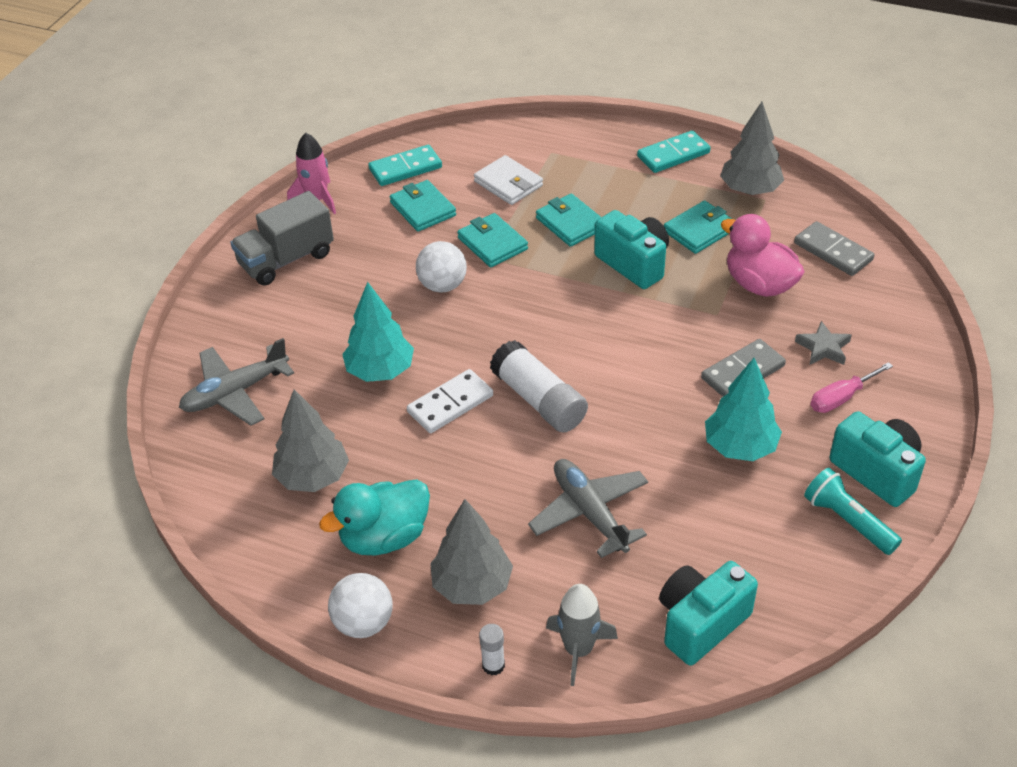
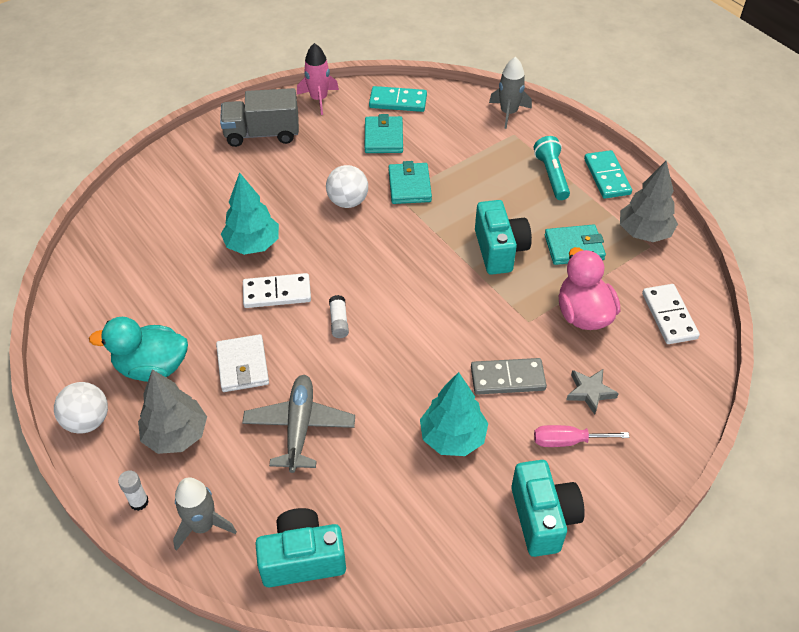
camera: 30 degrees right, 5 degrees up
grey plane [179,338,294,426] -> none
grey tree [272,389,349,492] -> none
white wallet [474,155,543,205] -> white wallet moved to [216,334,269,392]
white glue stick [490,340,588,433] -> white glue stick [329,295,349,338], size x0.48
turquoise wallet [536,193,601,247] -> none
turquoise domino [637,130,711,173] -> turquoise domino turned 75 degrees clockwise [584,150,632,199]
grey domino [794,221,874,276] -> white domino [642,284,700,344]
turquoise flashlight [804,468,902,555] -> turquoise flashlight moved to [534,136,570,200]
none -> grey rocket [489,57,532,129]

